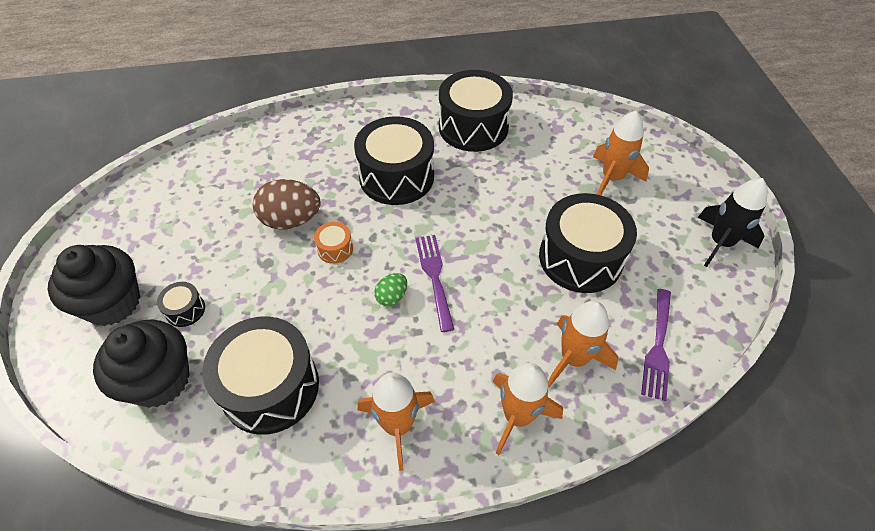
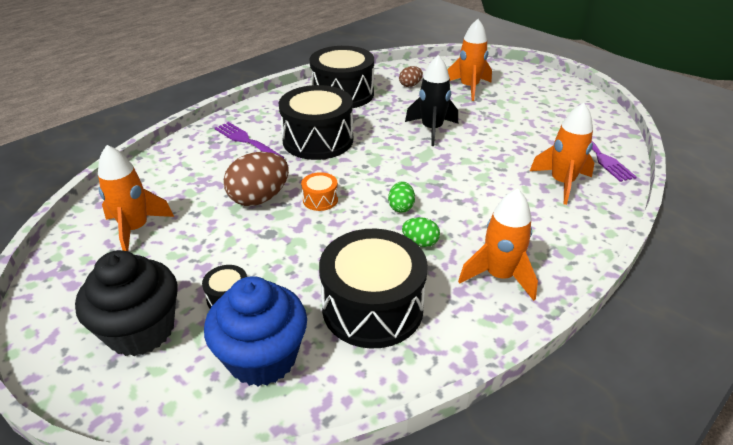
camera: 35 degrees left, 15 degrees down
black cupcake [93,320,190,408] -> blue cupcake [204,276,307,386]
purple fork [415,235,454,332] -> purple fork moved to [215,122,285,158]
orange rocket [493,363,563,455] -> orange rocket moved to [98,145,174,251]
black drum [539,193,637,293] -> none
black rocket [697,178,768,267] -> black rocket moved to [405,55,458,146]
none -> brown egg [399,66,423,87]
none -> green egg [402,217,440,247]

